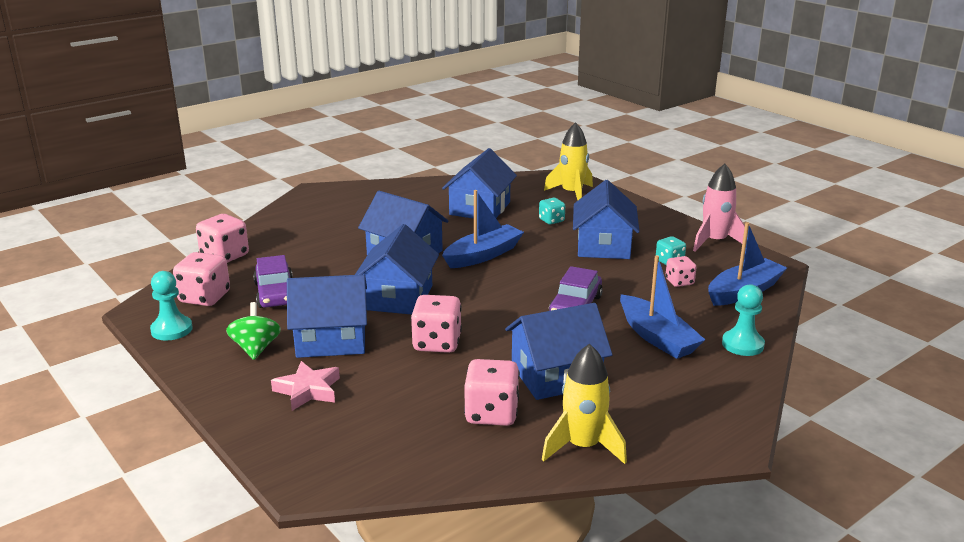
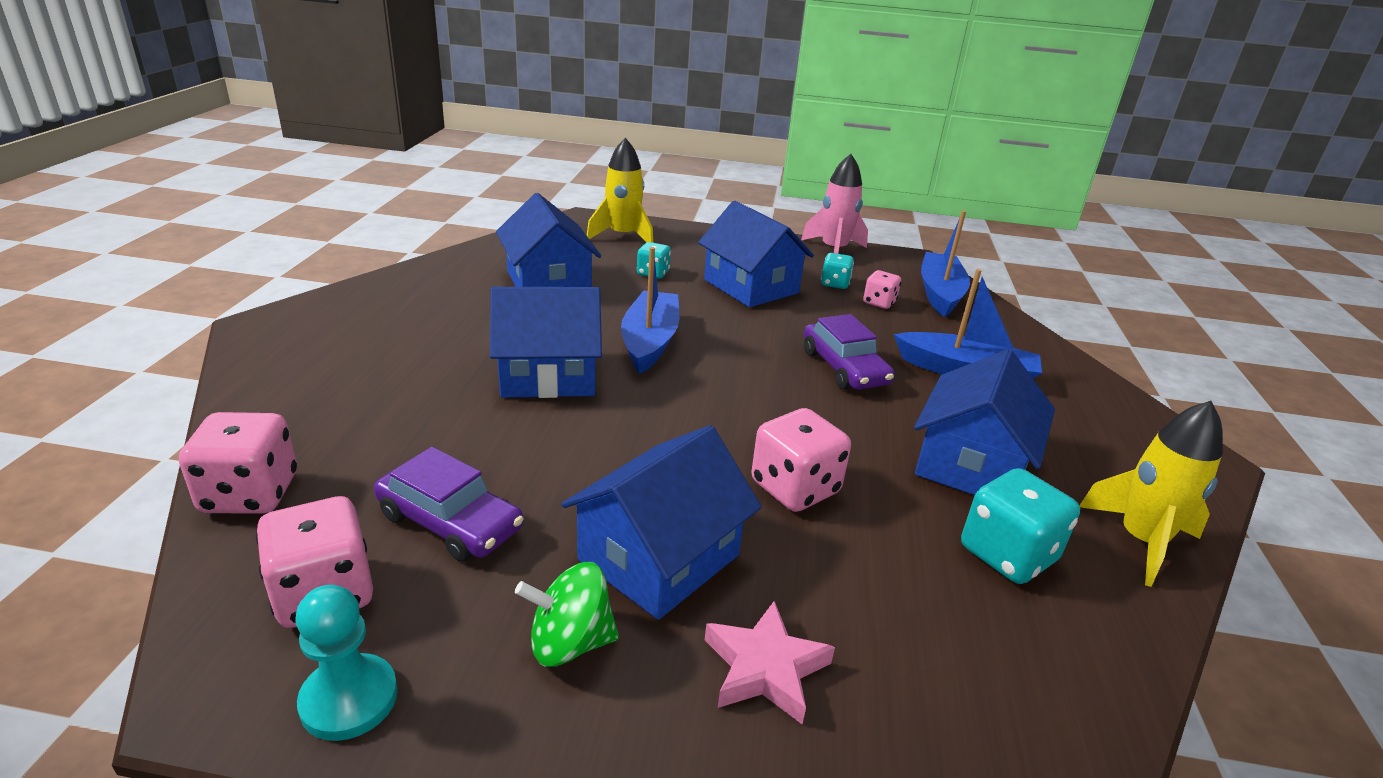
camera: 45 degrees left, 5 degrees up
green spinning top [226,302,281,360] -> green spinning top turned 45 degrees counterclockwise [515,562,619,667]
blue house [355,224,439,315] -> none
pink dice [464,359,520,426] -> turquoise dice [961,468,1080,584]
turquoise pawn [722,284,765,356] -> none

